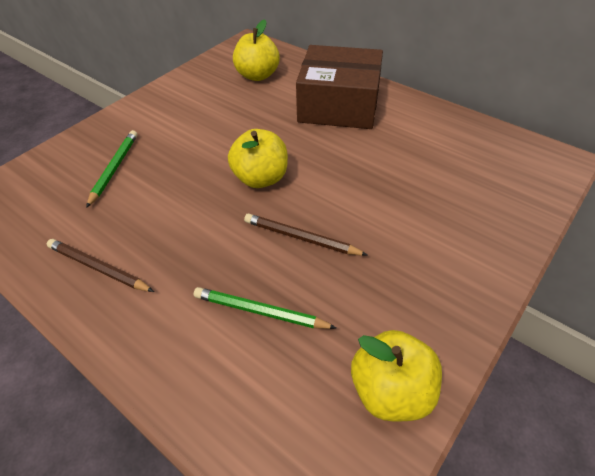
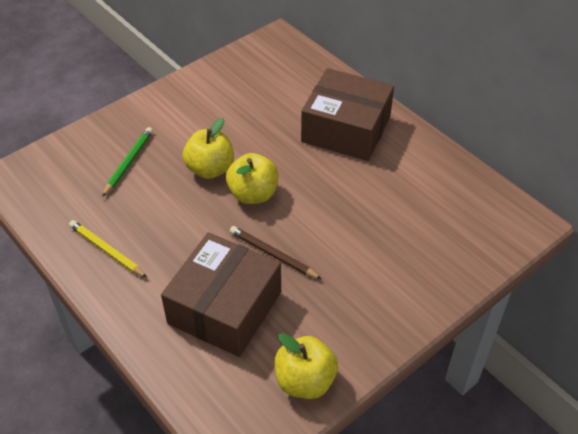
camera: 10 degrees right, 0 degrees up
brown pencil [47,239,154,292] -> yellow pencil [69,220,147,278]
green pencil [194,287,336,329] -> brown box [161,233,281,357]
yellow apple [233,19,279,81] -> yellow apple moved to [183,118,234,179]

